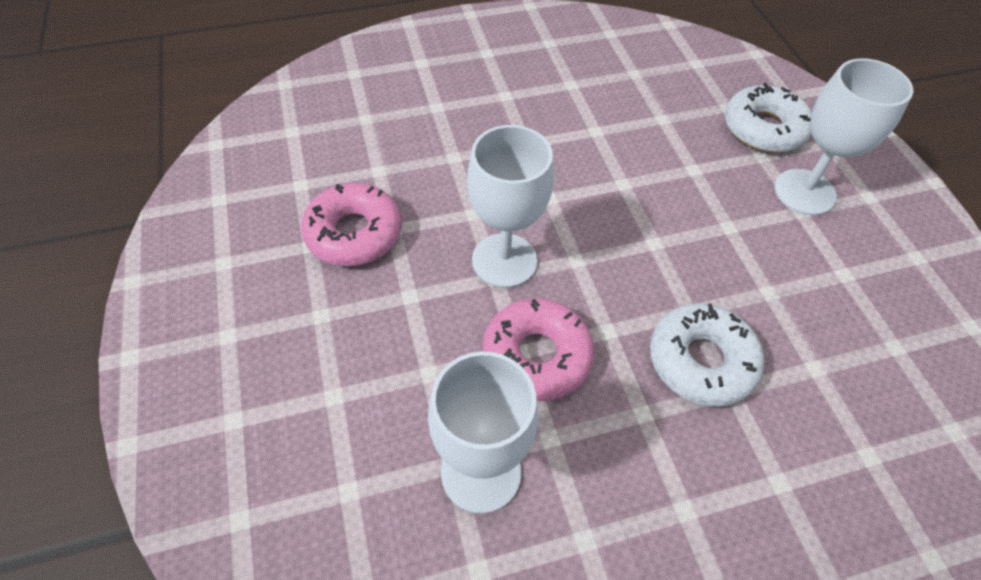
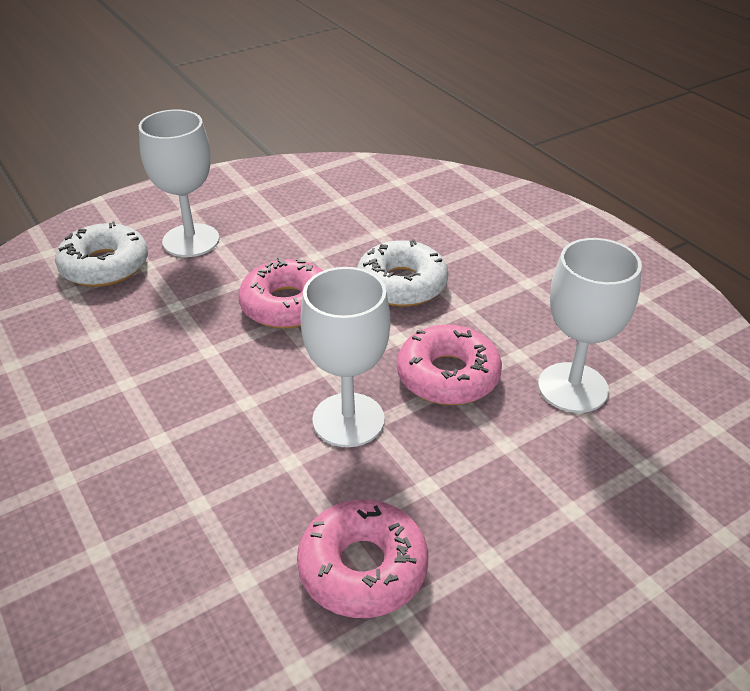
camera: 105 degrees left, 15 degrees down
none -> pink donut [239,257,323,329]

